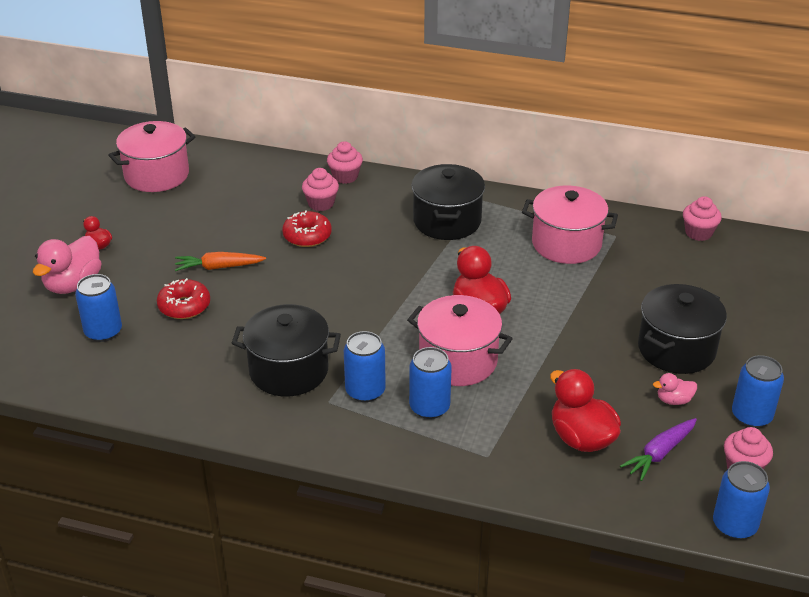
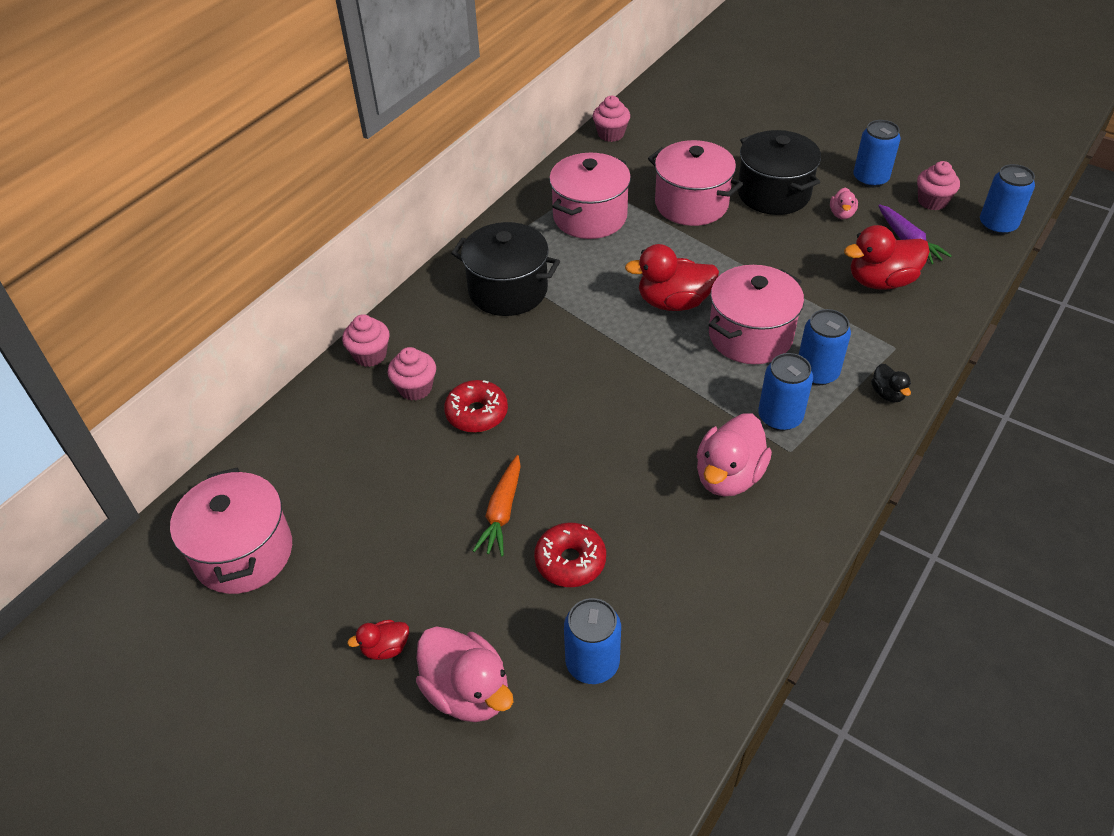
camera: 70 degrees left, 10 degrees up
black pot [232,304,341,396] -> pink duck [696,414,772,497]
none -> pink pot [648,140,743,226]
none -> black duck [871,364,911,402]

